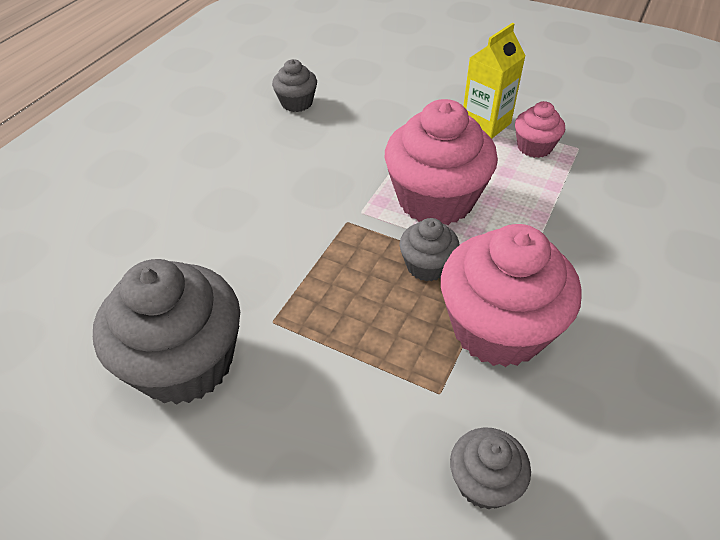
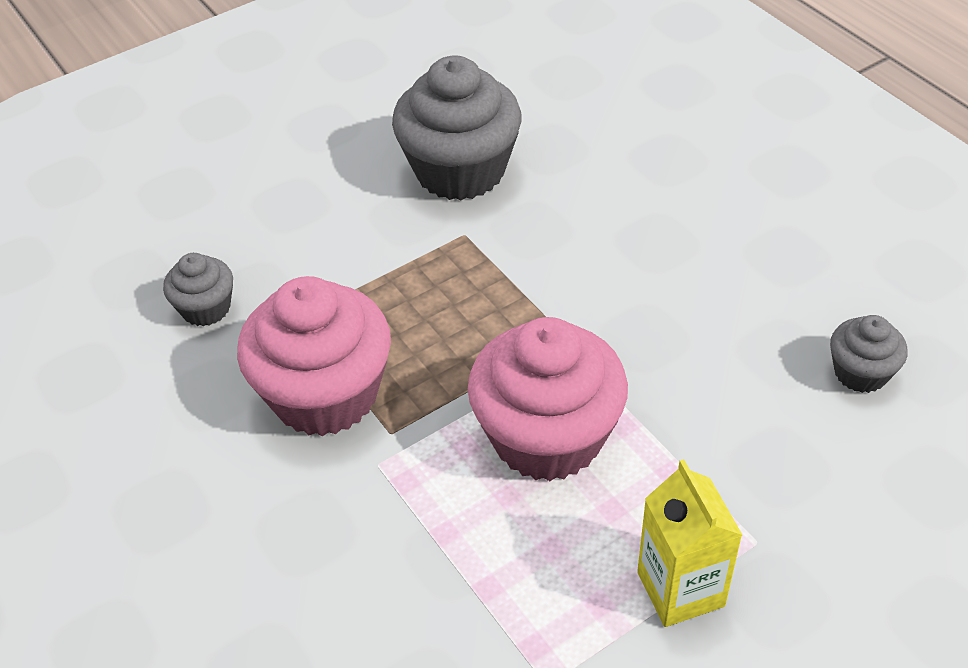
camera: 120 degrees right, 0 degrees up
grey cupcake [400,218,460,281] -> none
pink cupcake [515,101,565,158] -> none

